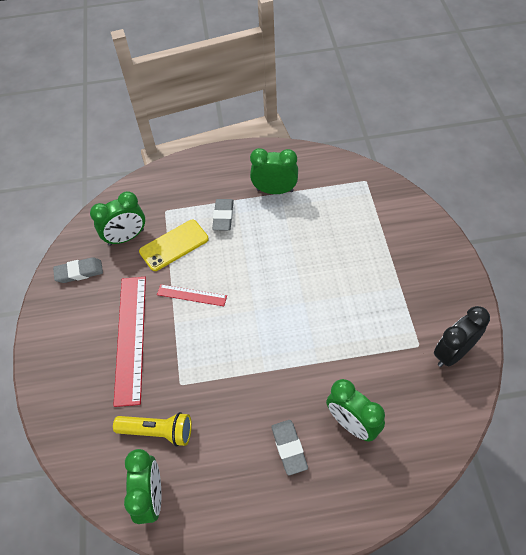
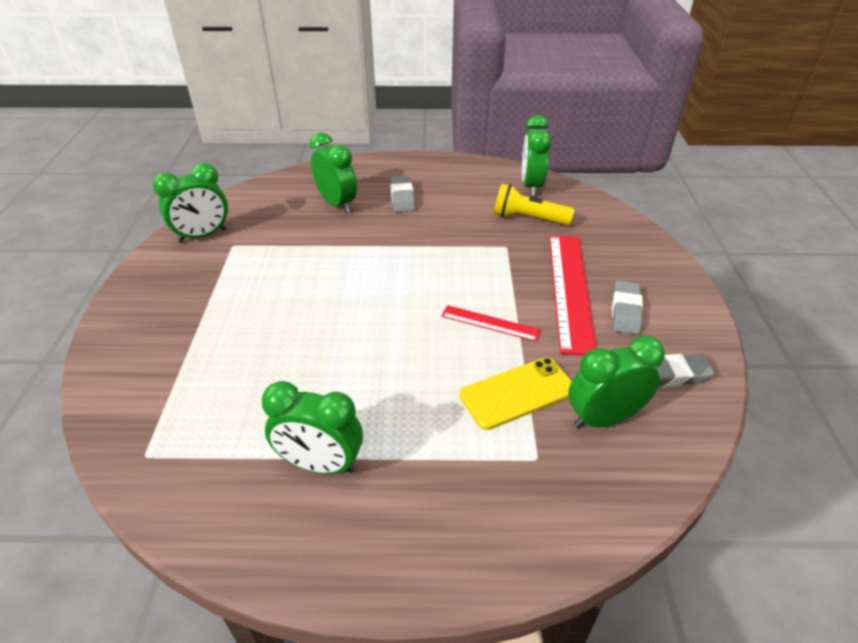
camera: 175 degrees left, 15 degrees down
grey eraser [212,199,234,231] -> grey eraser moved to [612,280,643,335]
black clock [434,306,490,367] -> green clock [153,163,228,243]

